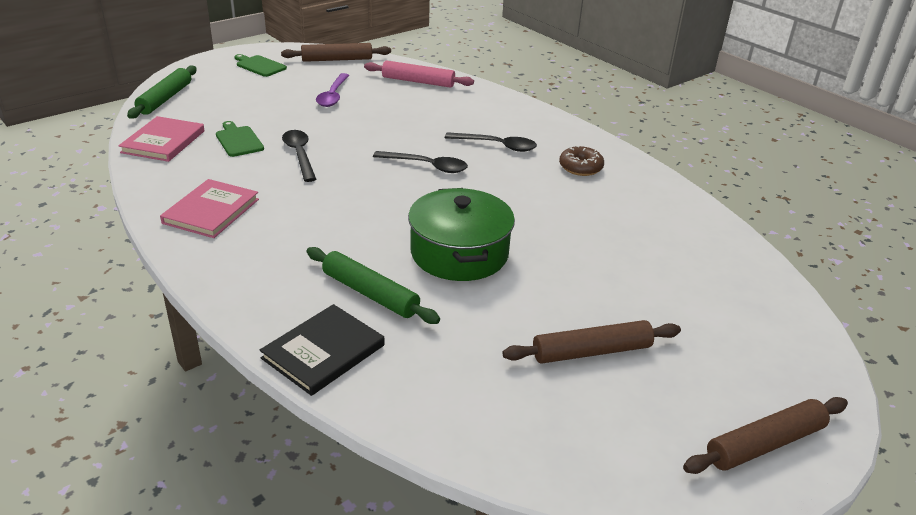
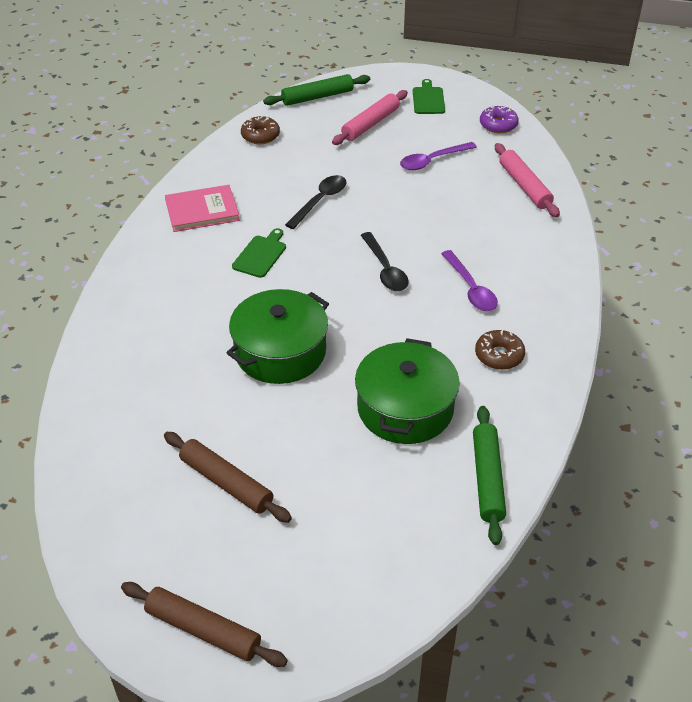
camera: 55 degrees right, 10 degrees up
pink book [118,116,205,162] -> brown donut [241,116,280,144]
green cutting board [216,121,264,157] -> green cutting board moved to [232,228,286,278]
black book [260,304,385,396] -> none
brown rolling pin [281,43,391,62] -> purple donut [480,105,519,133]
green rolling pin [307,247,440,324] -> green rolling pin moved to [473,406,506,545]
black spoon [445,132,537,152] -> purple spoon [441,250,498,311]
none -> pink rolling pin [332,90,408,145]
none -> green pot [355,338,460,444]

